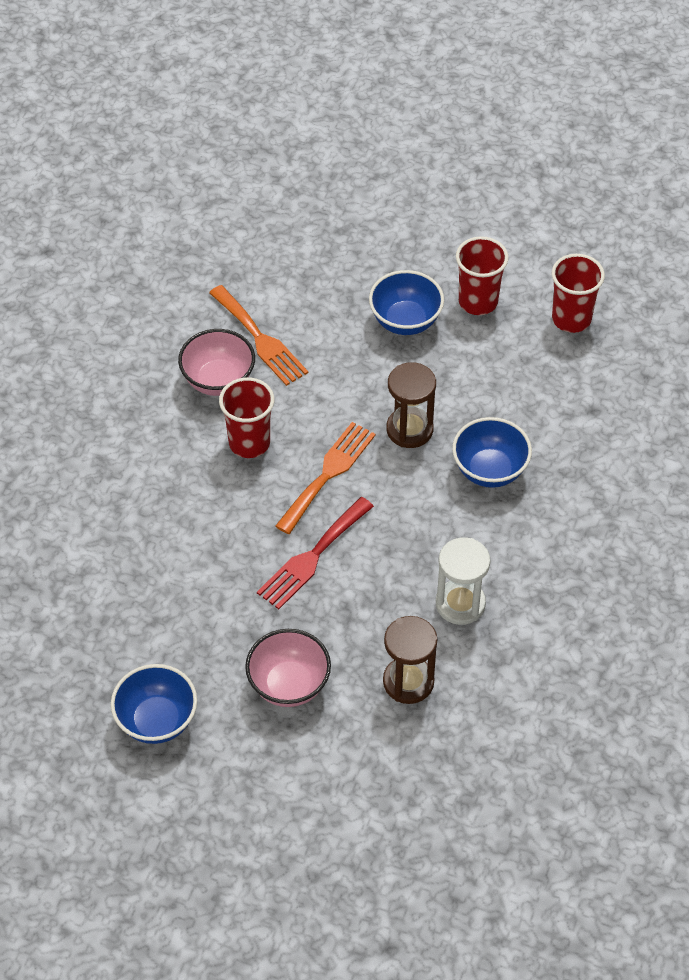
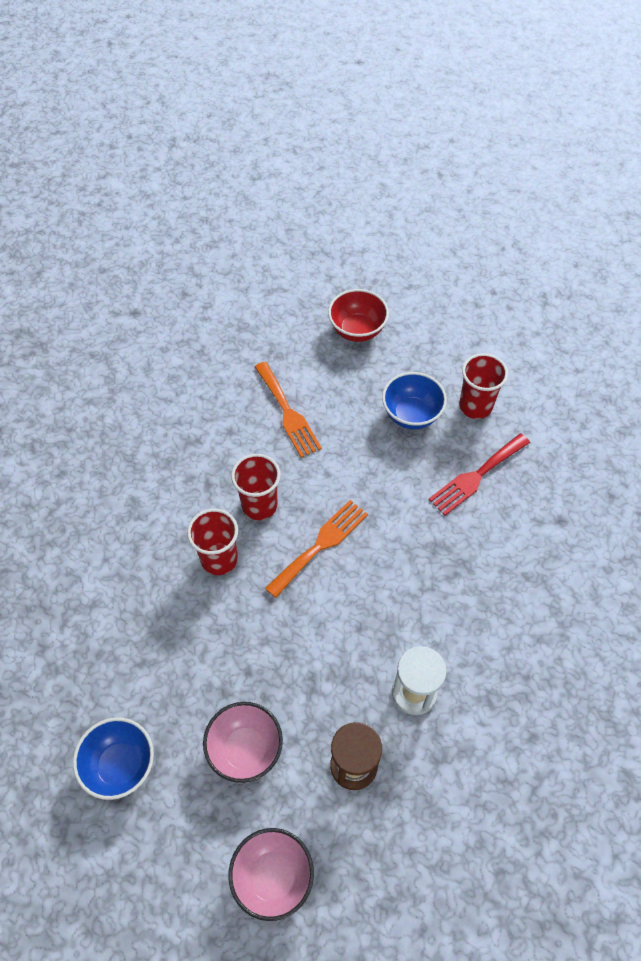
camera: 10 degrees right, 5 degrees up
pink bowl [178,329,255,396] -> pink bowl moved to [228,828,314,921]
red fork [257,497,374,609] -> red fork moved to [429,433,530,516]
brown hourglass [386,362,436,448] -> none
blue bowl [452,417,532,488] -> none
red cup [552,254,605,333] -> red cup moved to [187,509,238,575]
none -> red bowl [328,289,389,342]

